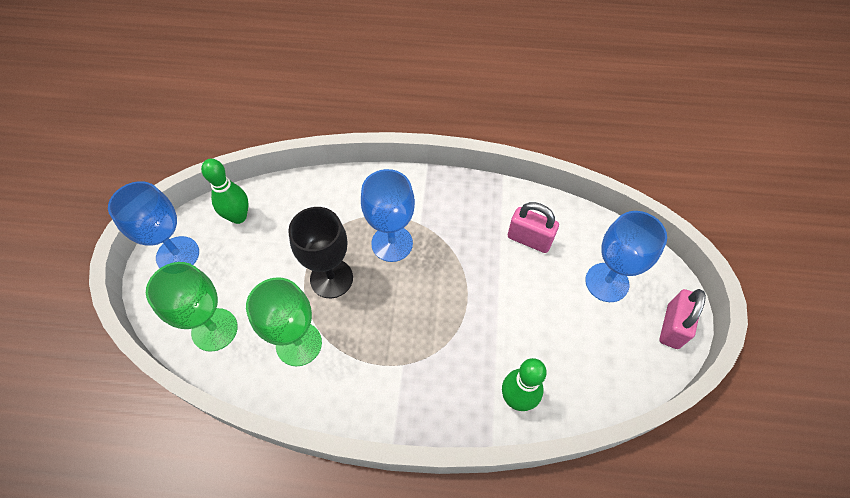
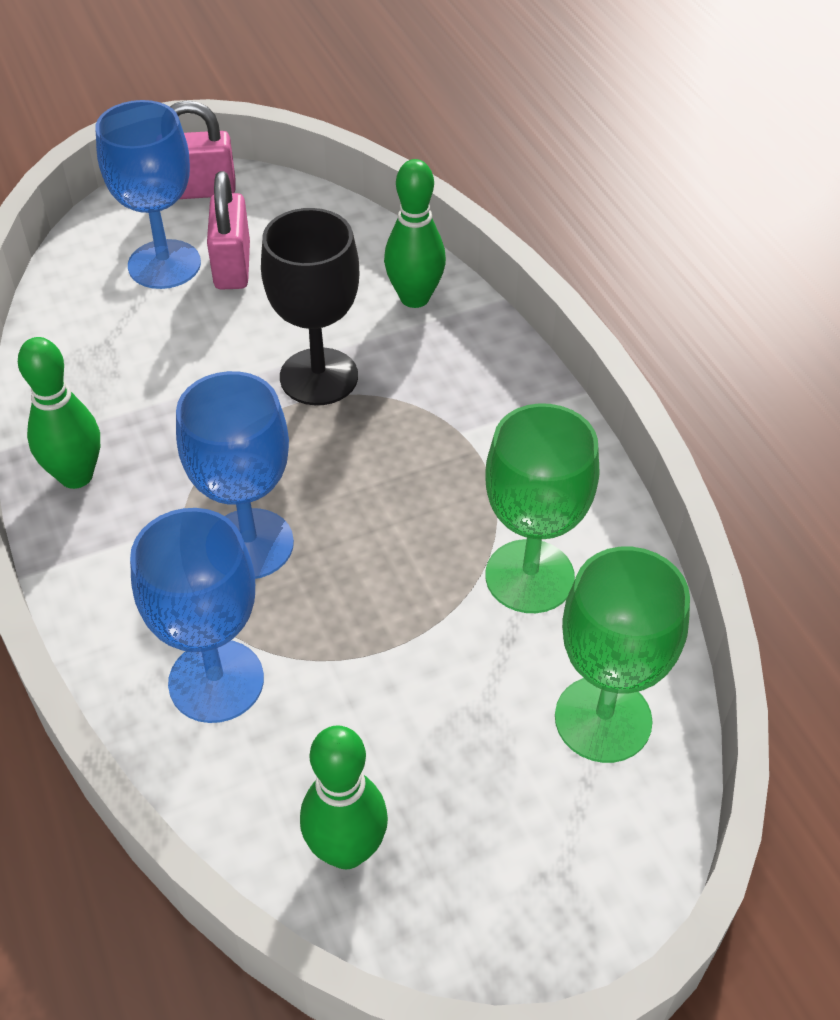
camera: 120 degrees left, 10 degrees down
blue goblet [108,181,199,268] -> blue goblet moved to [130,508,264,723]
black goblet [288,207,353,298] -> black goblet moved to [261,208,359,405]
pink padlock [508,202,559,253] -> pink padlock moved to [207,171,250,290]
none -> green bowling pin [18,337,100,489]

